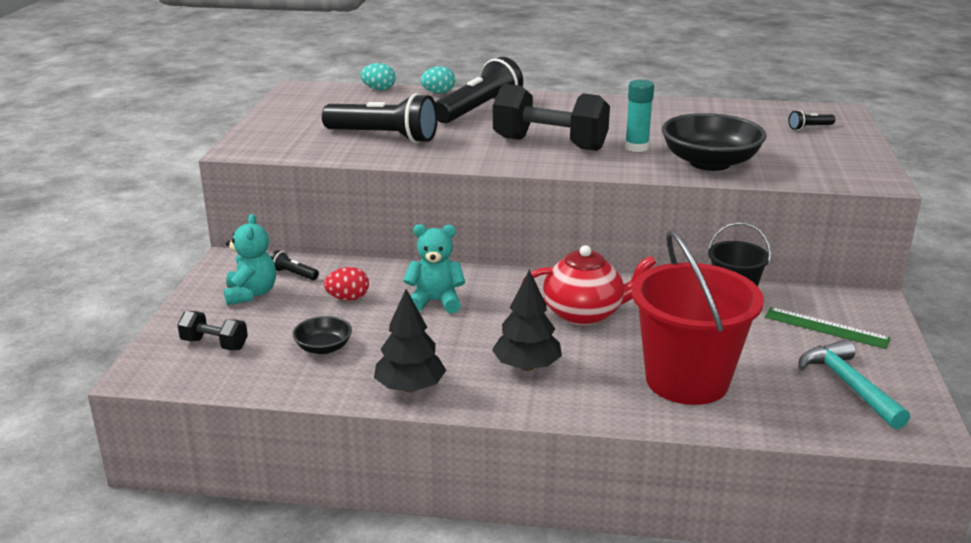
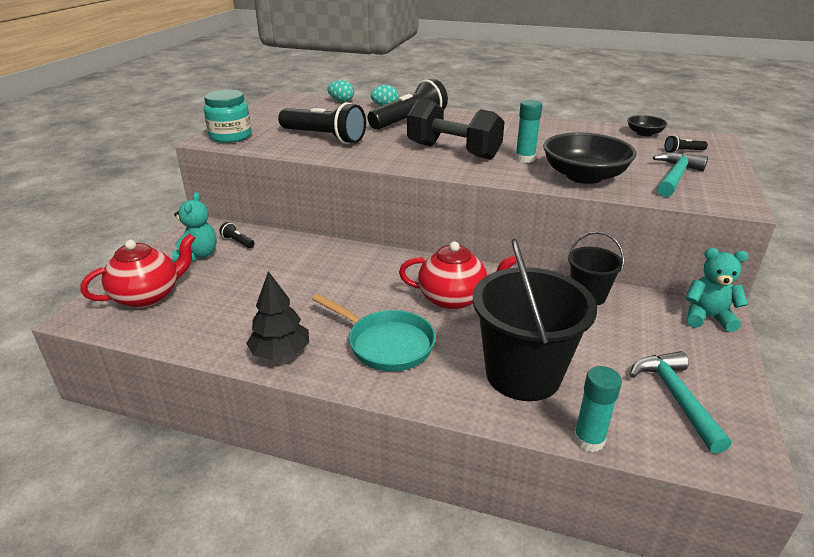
camera: 10 degrees right, 5 degrees up
black dumbbell [177,311,248,350] -> red teapot [80,233,195,308]
black bowl [293,316,352,354] -> black bowl moved to [627,115,668,136]
red egg [324,267,369,301] -> none
turquoise teddy bear [403,224,465,314] -> turquoise teddy bear moved to [686,248,748,332]
black tree [492,270,562,371] -> turquoise pan [312,294,436,371]
red bucket [632,230,764,405] -> black bucket [473,239,597,401]
green ruler [765,307,891,349] -> none
none -> turquoise jar [204,90,252,143]
none -> turquoise glue stick [574,366,622,452]
none -> turquoise hammer [653,152,708,197]

